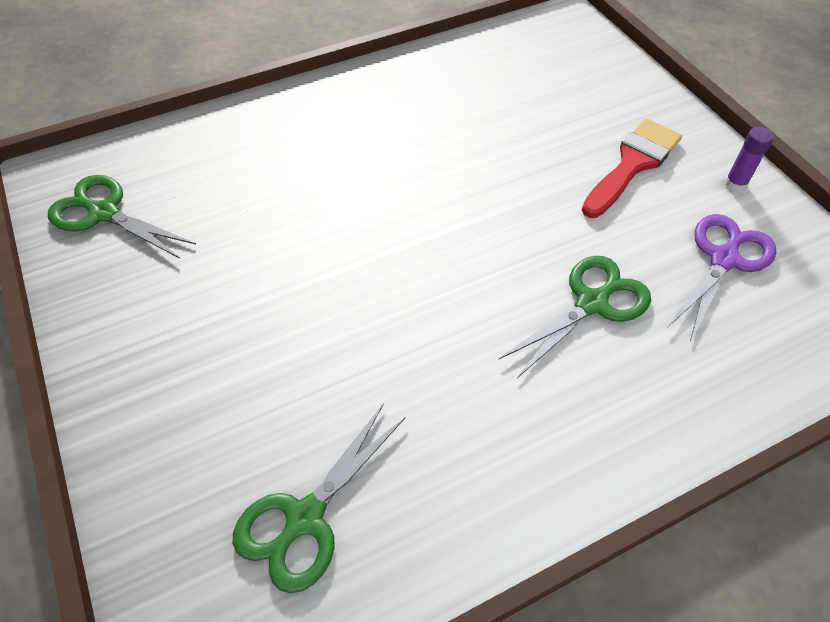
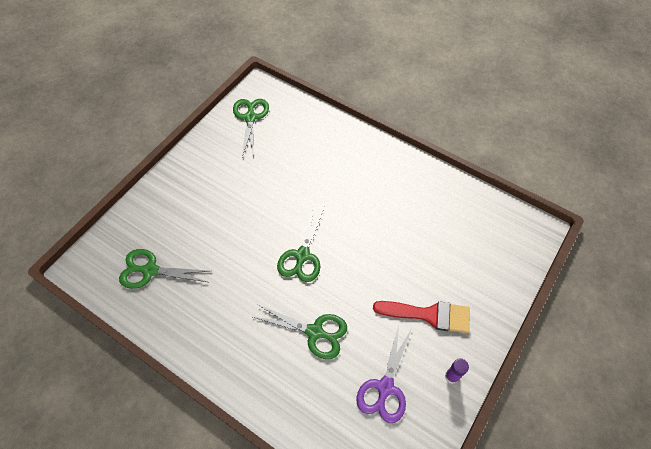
camera: 60 degrees right, 5 degrees up
purple scissors [667,214,776,342] -> purple scissors turned 105 degrees clockwise [356,325,412,423]
none -> green scissors [277,207,324,282]

